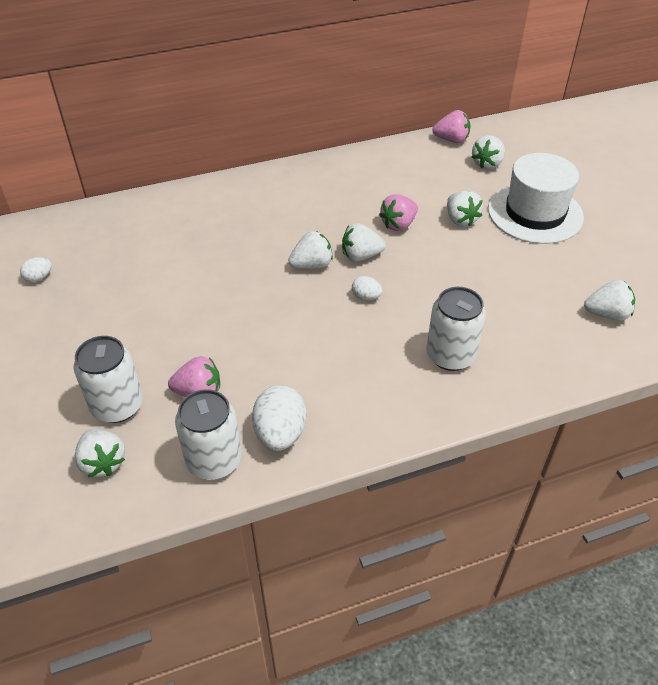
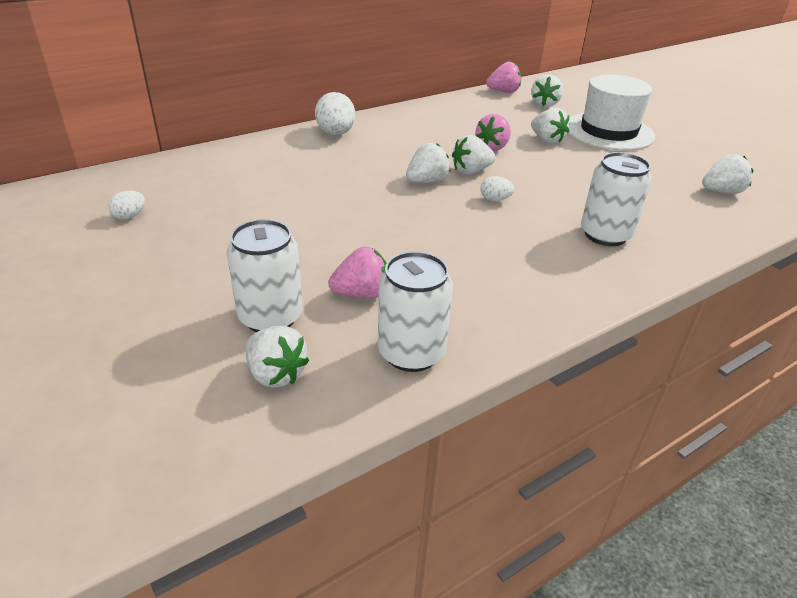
camera: 15 degrees left, 10 degrees down
white egg [252,385,306,451] -> white egg moved to [315,92,355,135]

